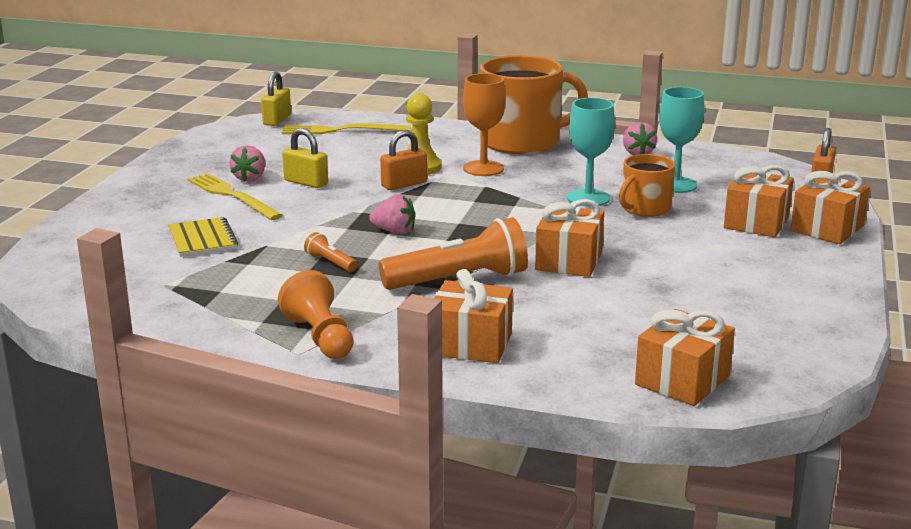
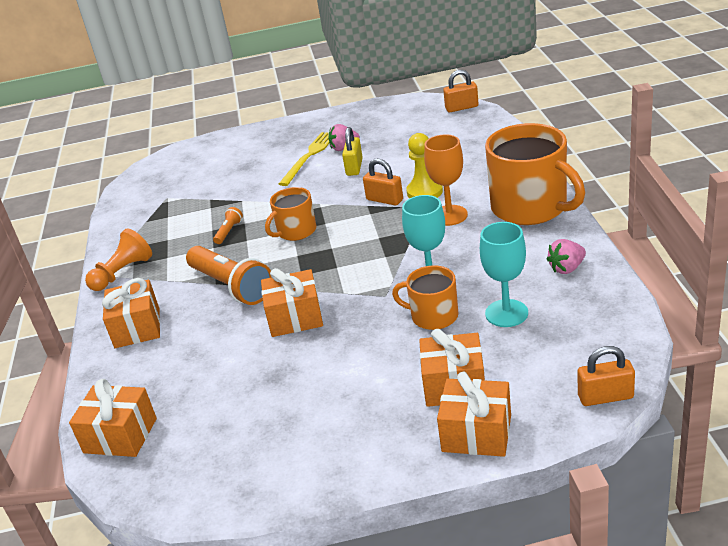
camera: 70 degrees right, 10 degrees up
yellow notebook [168,217,238,257] -> none
yellow padlock [261,71,291,126] -> orange padlock [443,70,479,112]
yellow fork [282,123,411,134] -> none
pink strawberry [369,194,415,234] -> orange mug [265,187,316,241]

